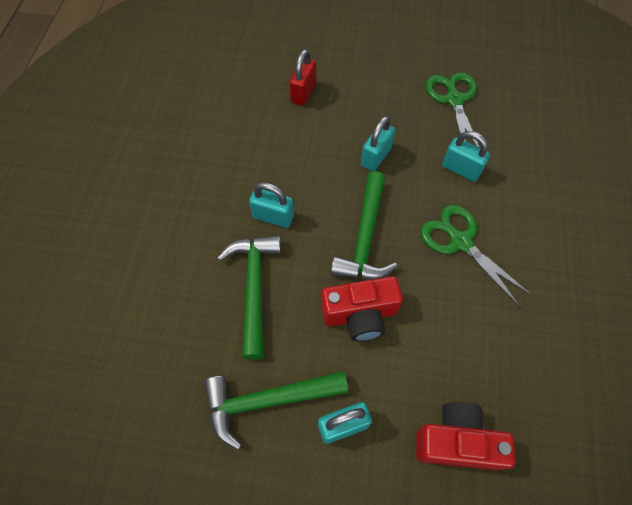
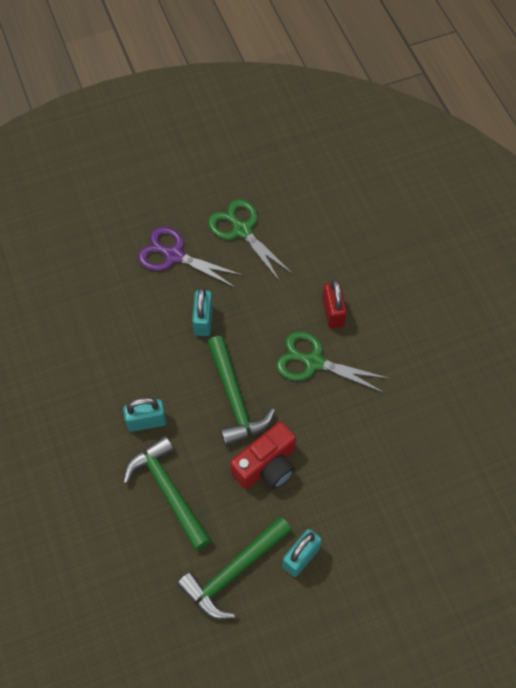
camera: 30 degrees left, 0 degrees up
red padlock [289,49,316,106] -> red padlock moved to [322,279,347,328]
red camera [416,403,515,471] -> none
turquoise padlock [442,131,490,182] -> none
none -> purple scissors [138,226,242,288]

